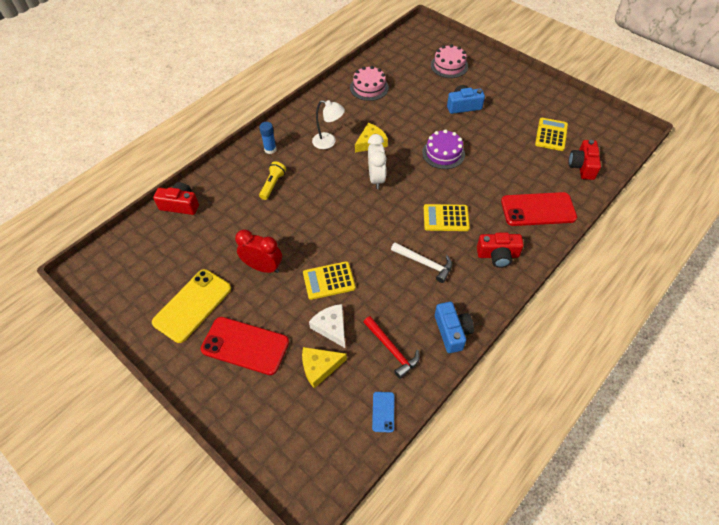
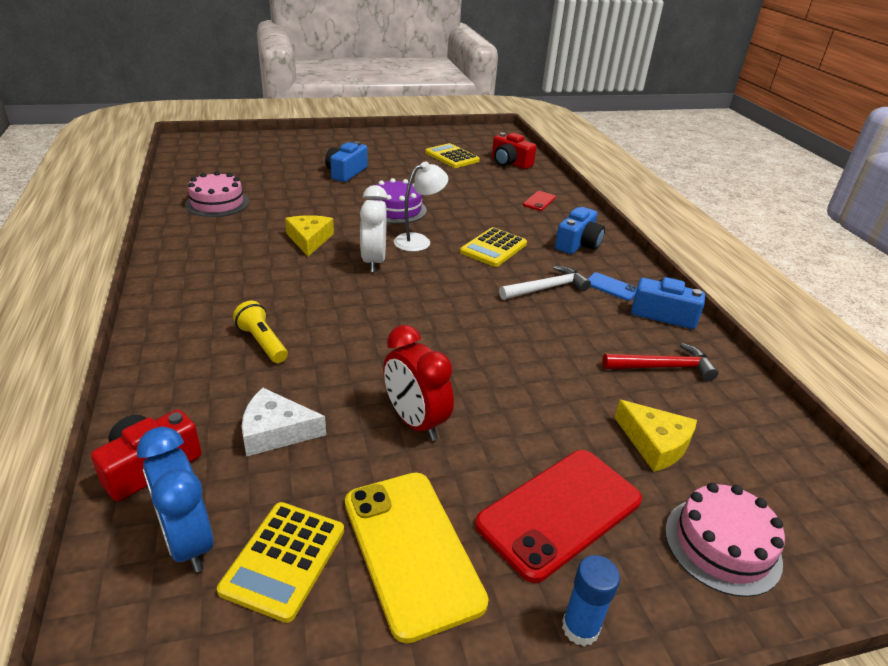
camera: 60 degrees left, 20 degrees down
red clock [235,229,282,273] -> red clock turned 90 degrees counterclockwise [383,325,454,441]
blue glue stick [259,122,277,154] -> blue glue stick moved to [562,555,620,646]
yellow cheese [302,347,347,388] -> yellow cheese turned 60 degrees counterclockwise [614,400,697,472]
yellow calculator [303,261,356,300] -> yellow calculator moved to [217,502,344,623]
white cheese [309,304,345,348] -> white cheese moved to [242,388,326,457]
white lamp [312,100,345,149] -> white lamp moved to [394,162,448,252]
white clock [368,134,387,189] -> white clock turned 120 degrees counterclockwise [360,185,388,272]
blue phone [372,392,394,433] -> blue phone moved to [588,272,637,301]
pink cake [431,44,468,78] -> pink cake moved to [665,483,785,597]
red camera [477,233,524,268] -> blue camera [555,207,605,254]
red phone [501,192,577,226] -> red phone [523,191,556,211], size x0.46
none -> blue clock [137,427,214,572]

